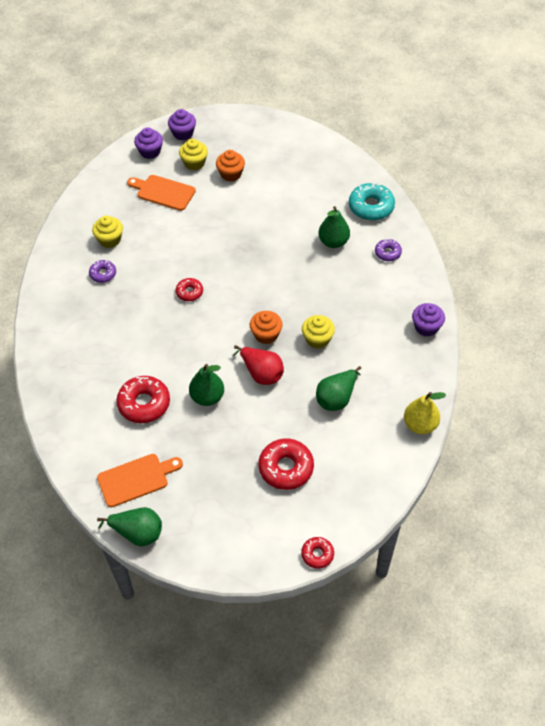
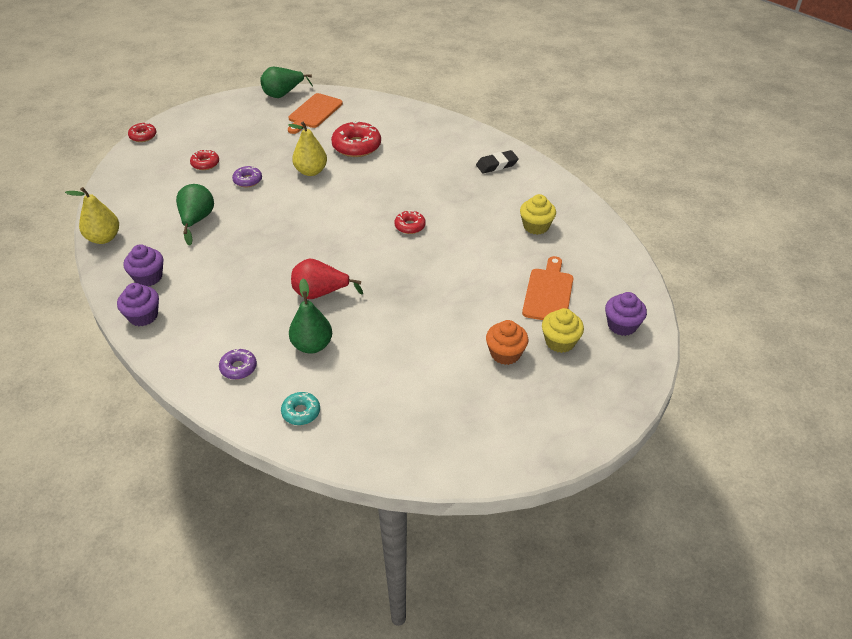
camera: 140 degrees right, 10 degrees down
purple donut [89,260,116,283] -> purple donut moved to [232,166,262,187]
orange cutting board [127,175,196,211] -> orange cutting board turned 60 degrees counterclockwise [522,256,573,320]
purple cupcake [168,109,196,140] -> purple cupcake moved to [124,244,163,286]
green pear [189,364,224,406] -> yellow pear [288,122,327,176]
red pear [233,345,284,385] -> red pear moved to [291,259,363,299]
orange cupcake [250,311,283,344] -> none
red donut [258,439,314,490] -> red donut [190,149,219,170], size x0.56
yellow cupcake [302,315,335,349] -> none
turquoise donut [349,182,395,221] -> turquoise donut [281,392,320,425], size x0.56
none -> black eraser [476,150,519,174]

